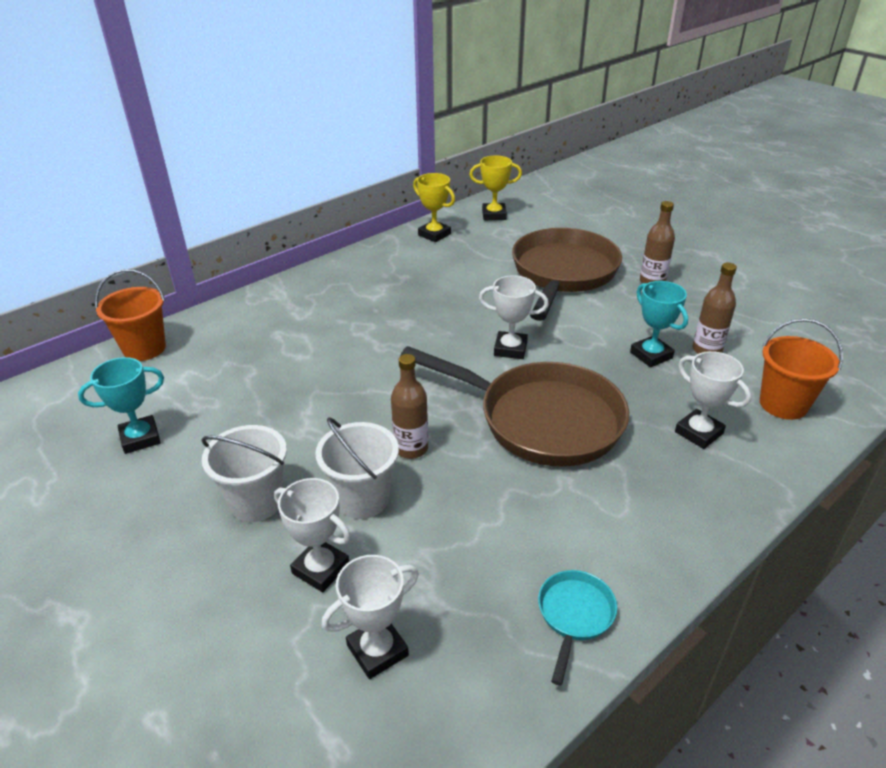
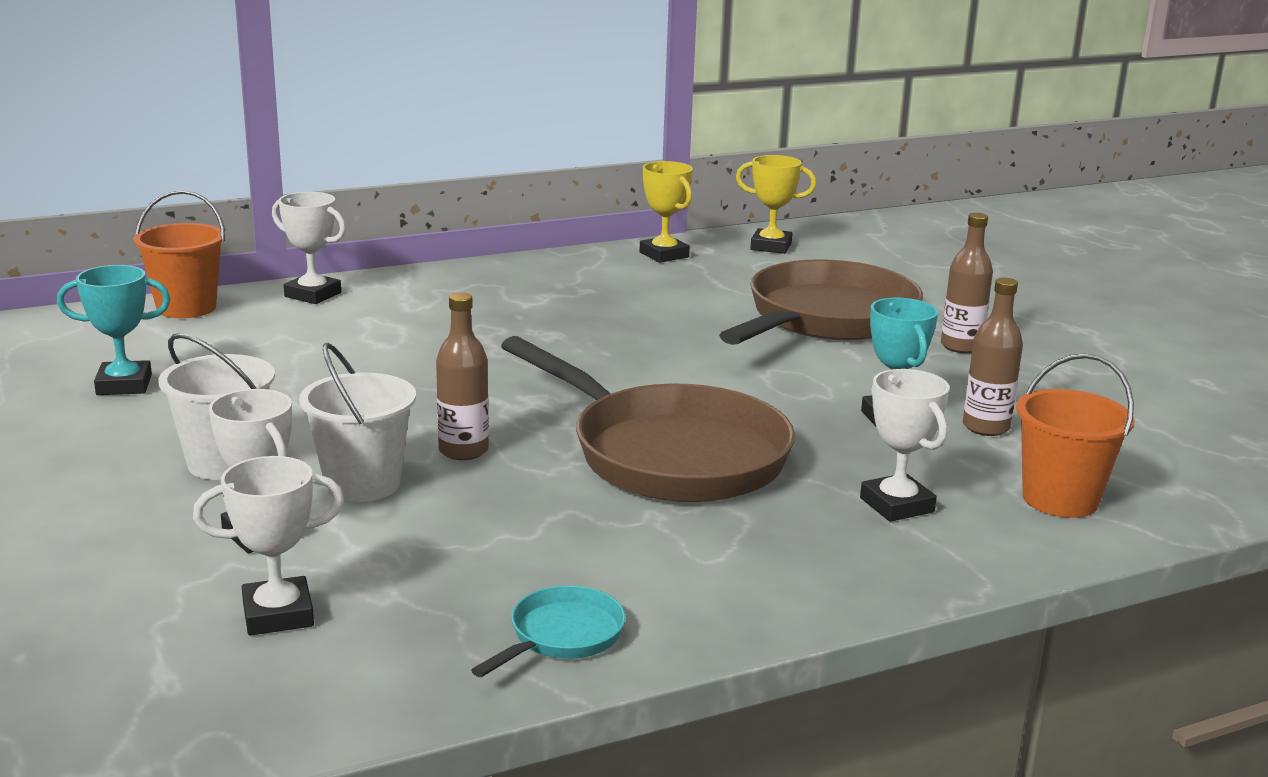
camera: 15 degrees right, 15 degrees down
white trophy [479,275,549,359] -> white trophy moved to [272,192,346,304]

